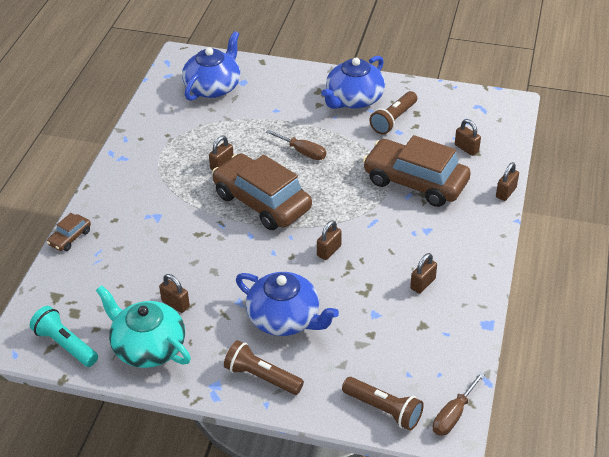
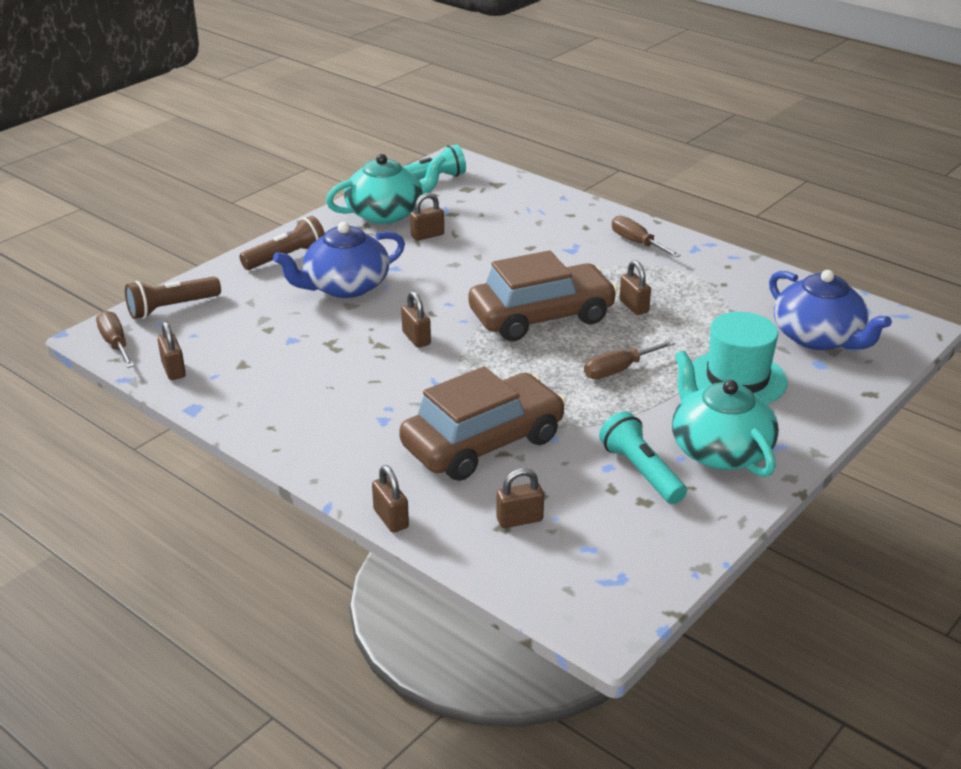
camera: 115 degrees right, 10 degrees down
brown car [47,213,91,251] -> none
blue teapot [321,55,385,109] -> turquoise teapot [672,351,779,477]
brown flashlight [370,91,417,134] -> turquoise flashlight [599,411,687,504]
brown padlock [410,253,437,294] -> brown padlock moved to [158,321,186,380]
none -> brown screwdriver [612,215,681,257]
none -> turquoise hat [692,312,787,404]

